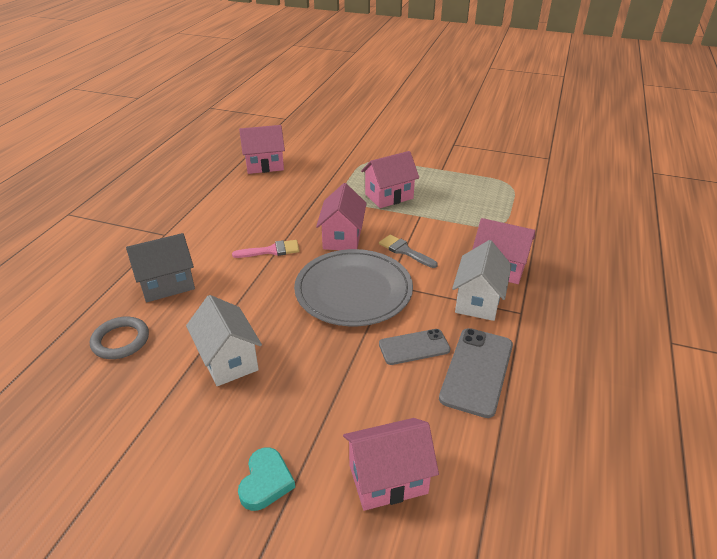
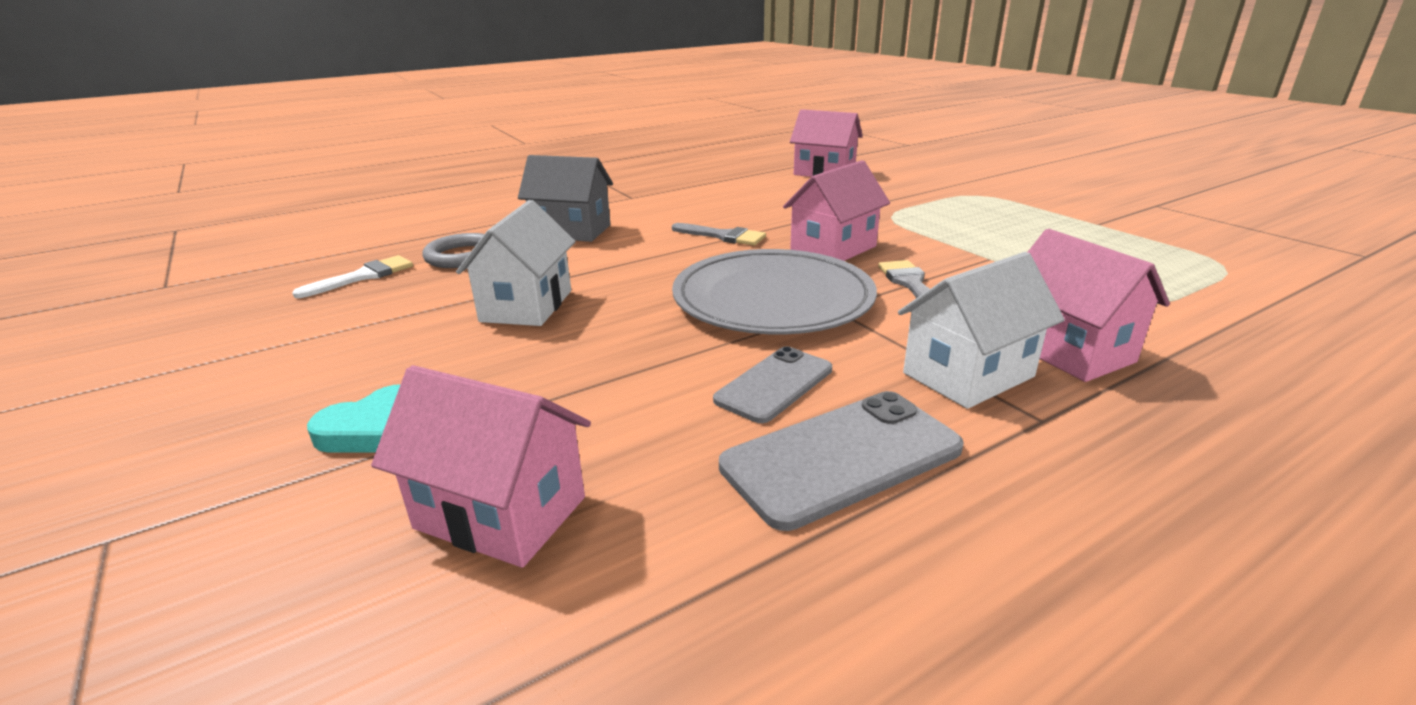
camera: 40 degrees right, 10 degrees down
pink brush [232,240,299,258] -> grey brush [672,223,766,245]
pink house [361,151,419,208] -> none
grey phone [379,329,451,365] -> grey phone turned 75 degrees counterclockwise [713,346,832,423]
none -> white brush [292,255,413,298]

